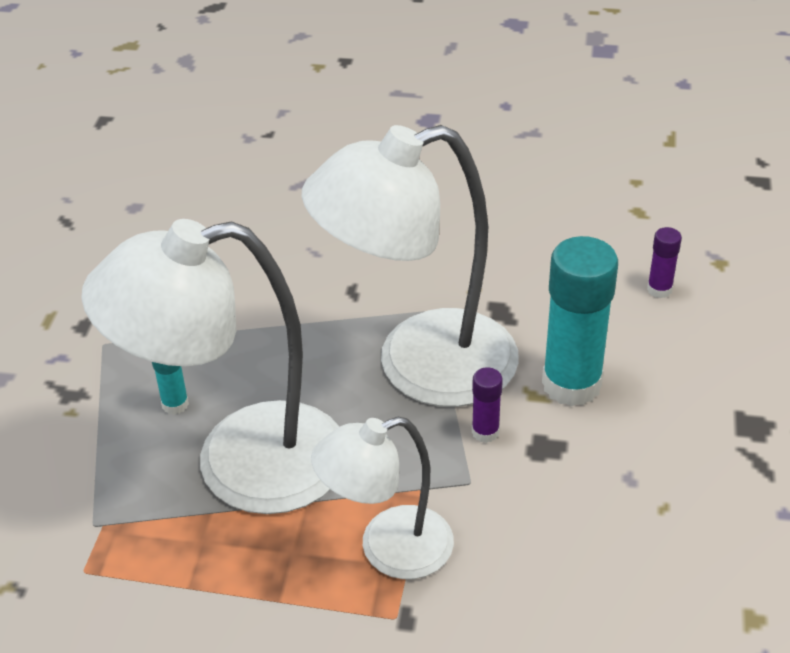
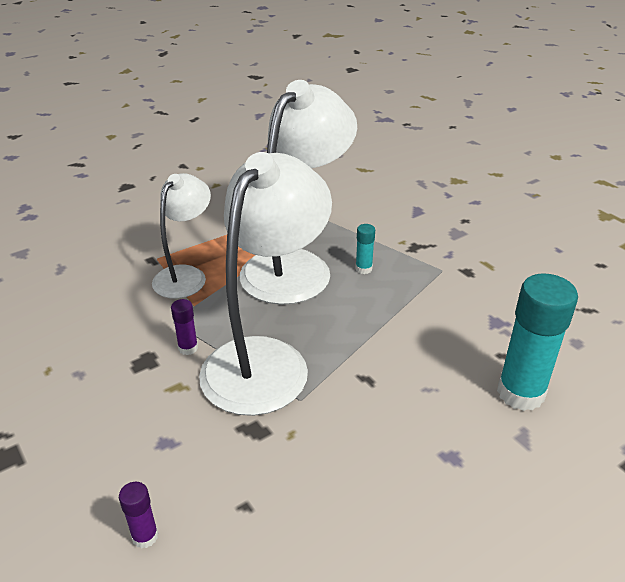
camera: 135 degrees right, 5 degrees down
turquoise glue stick [542,236,618,406] -> turquoise glue stick moved to [497,273,578,411]

